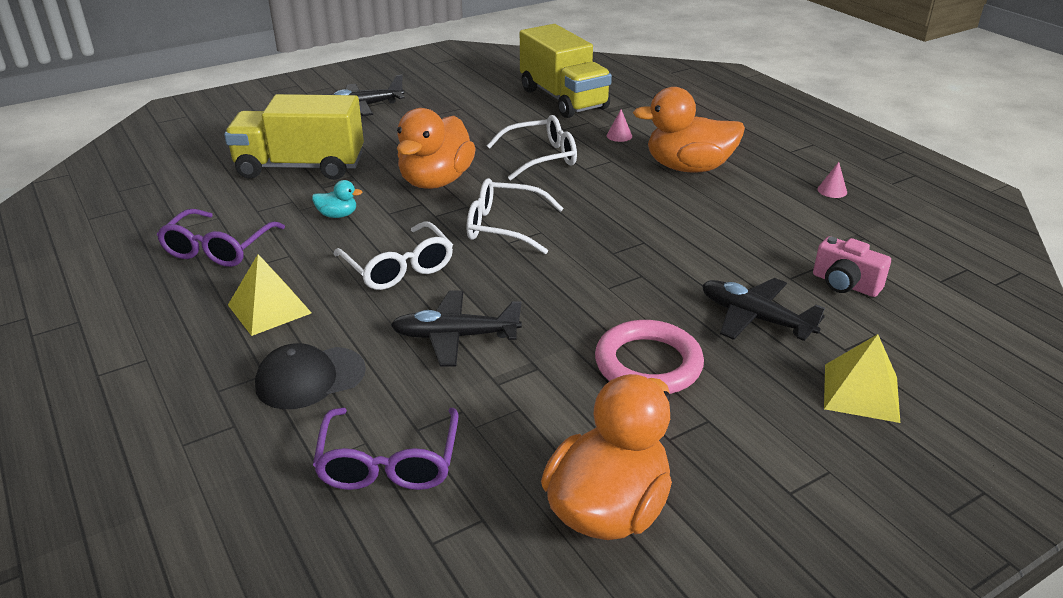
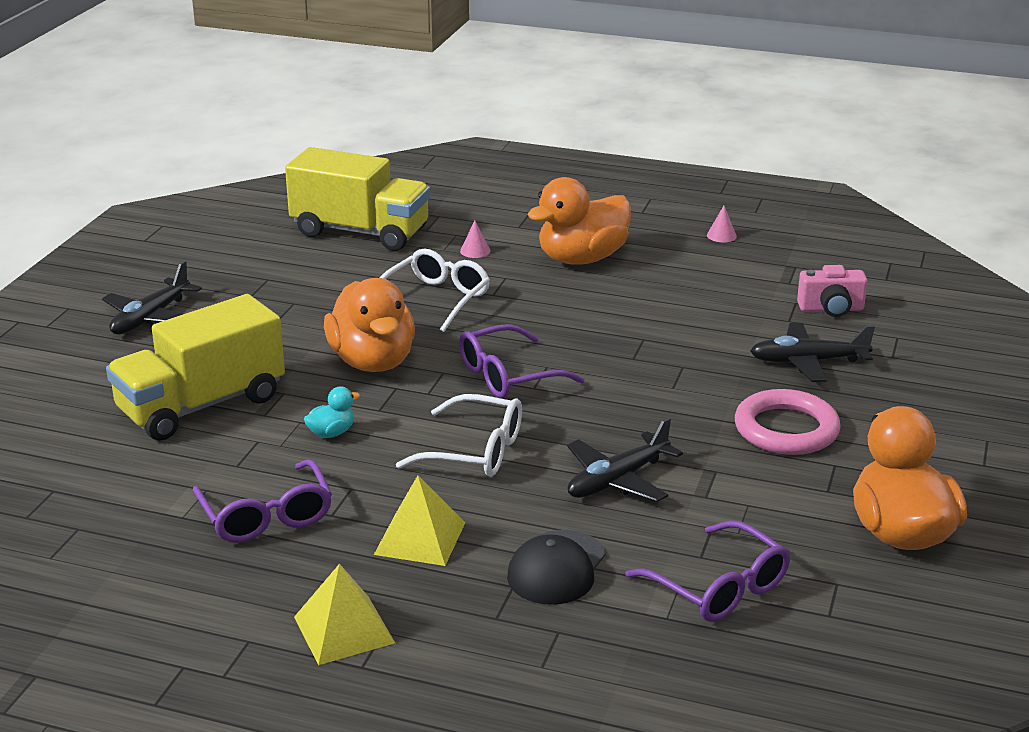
camera: 40 degrees left, 5 degrees down
white glasses [467,178,564,254] -> purple glasses [459,324,585,398]
yellow pyramid [824,334,900,423] -> yellow pyramid moved to [294,564,395,665]

